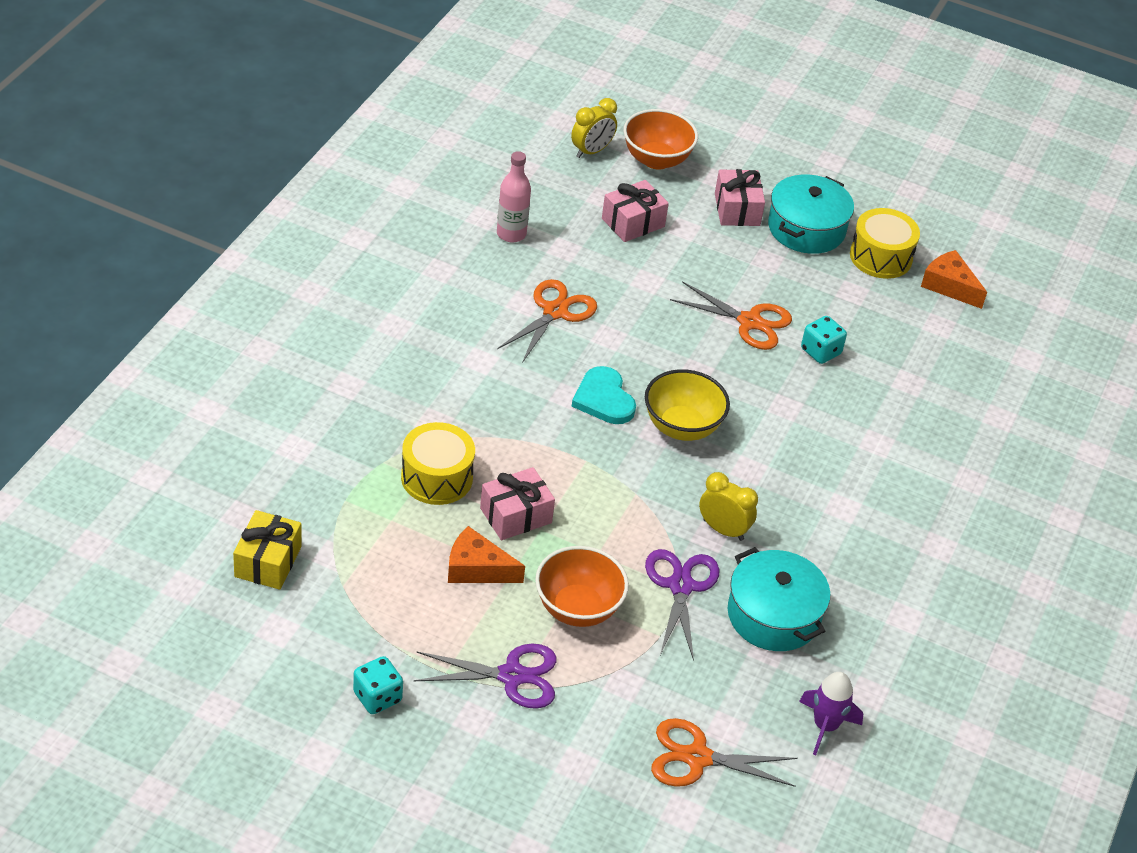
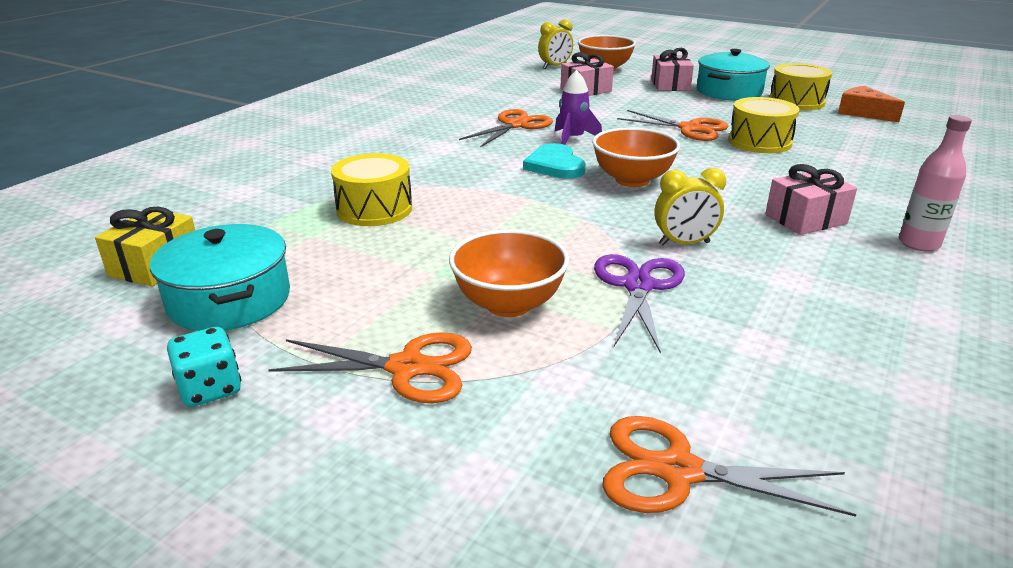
camera: 10 degrees right, 15 degrees down
purple scissors [414,644,556,709] -> orange scissors [268,332,472,403]
orange cheese [448,526,525,583] -> none
pink gift [480,467,555,540] -> pink gift moved to [765,164,857,235]
pink bottle [497,151,531,243] -> pink bottle moved to [899,115,972,251]
yellow bowl [645,369,730,441] -> orange bowl [592,128,680,187]
yellow clock [699,472,758,541] -> yellow clock turned 135 degrees clockwise [654,168,726,246]
turquoise pot [728,547,830,651] -> turquoise pot moved to [150,224,290,331]
purple rocket [799,672,863,755] -> purple rocket moved to [555,70,602,145]
turquoise dice [801,316,847,364] -> yellow drum [728,97,800,153]

